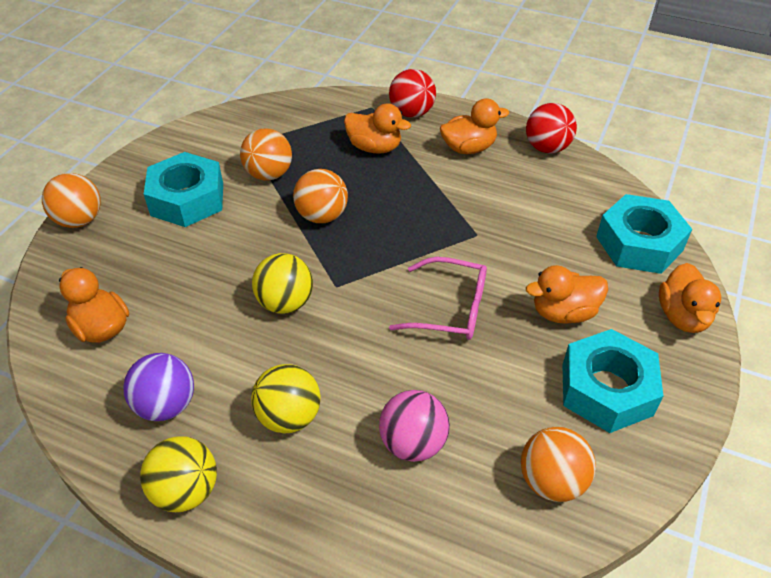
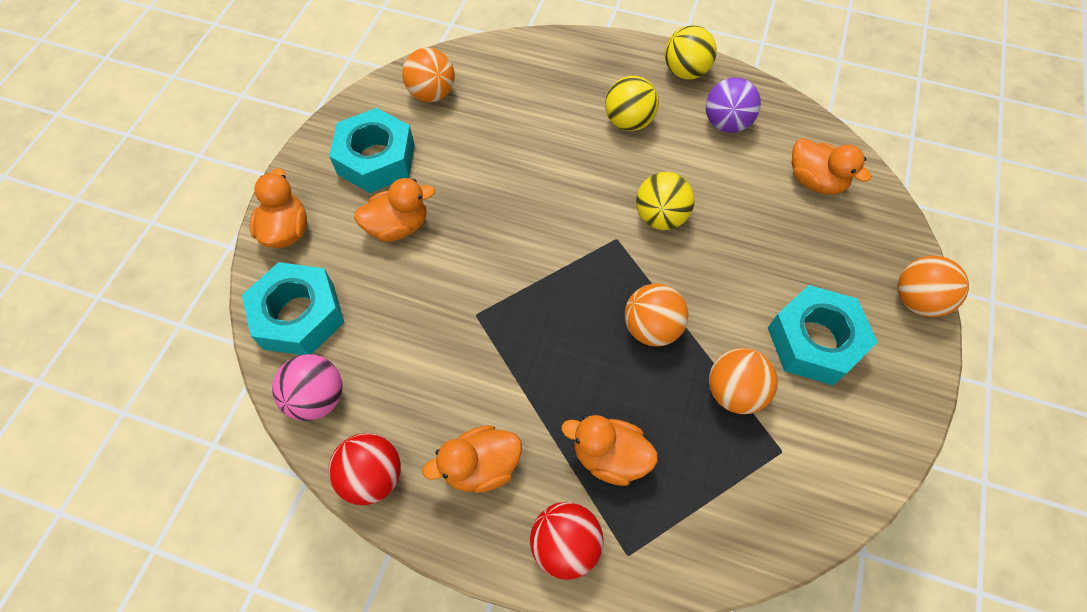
camera: 175 degrees right, 15 degrees up
pink ball [379,390,450,462] -> pink ball moved to [272,354,342,421]
pink glasses [389,257,487,340] -> none

